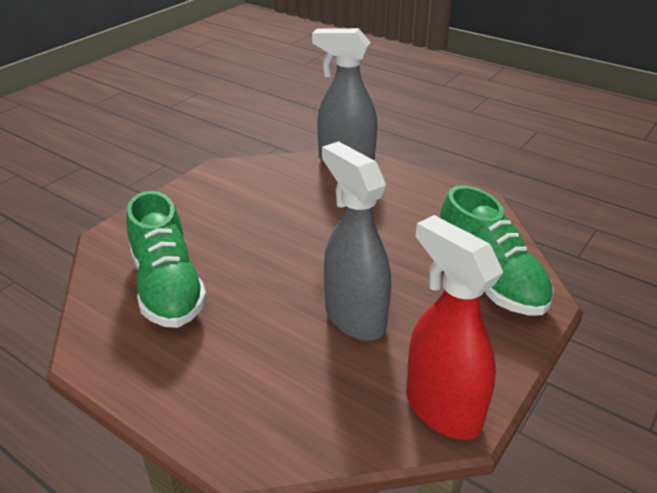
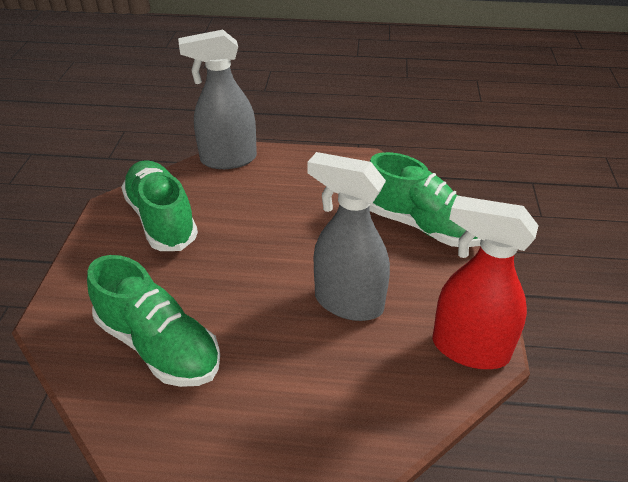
camera: 30 degrees left, 5 degrees up
none -> green shoe [121,160,198,251]

